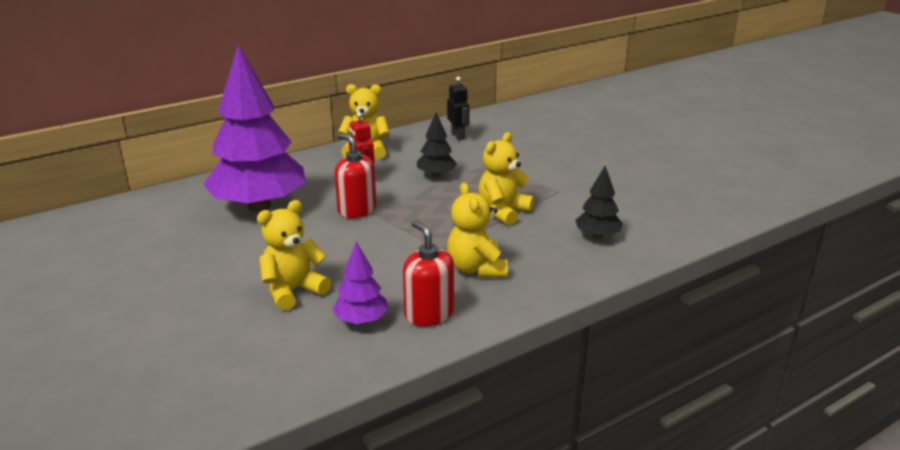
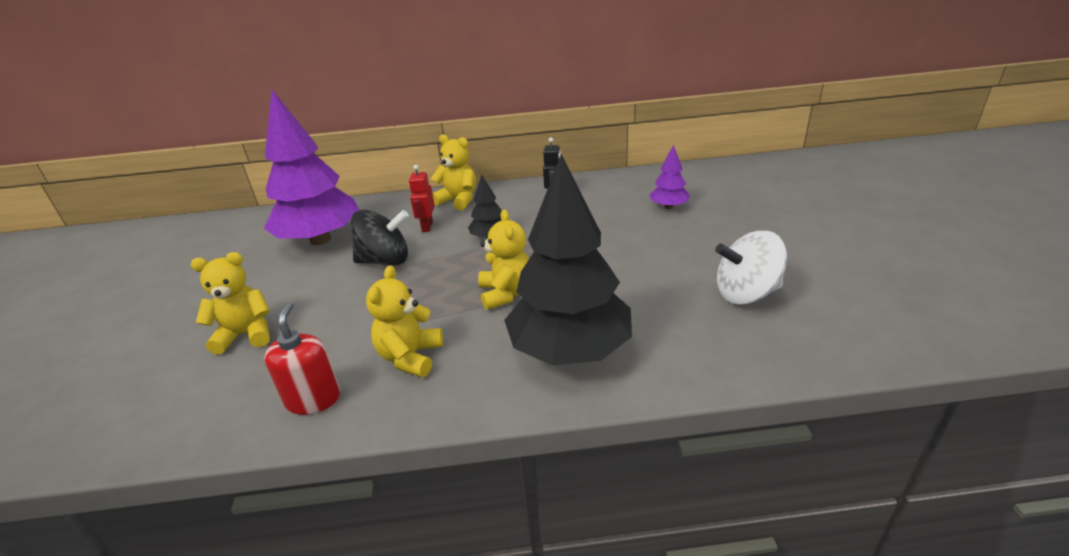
camera: 30 degrees right, 5 degrees up
purple tree [332,242,388,325] -> purple tree moved to [650,145,690,209]
red soap dispenser [335,133,376,218] -> black spinning top [350,210,409,266]
yellow teddy bear [478,132,534,225] -> yellow teddy bear turned 105 degrees clockwise [478,209,529,310]
black tree [575,166,623,239] -> black tree [504,154,632,365], size x2.26
none -> white spinning top [715,231,787,305]

